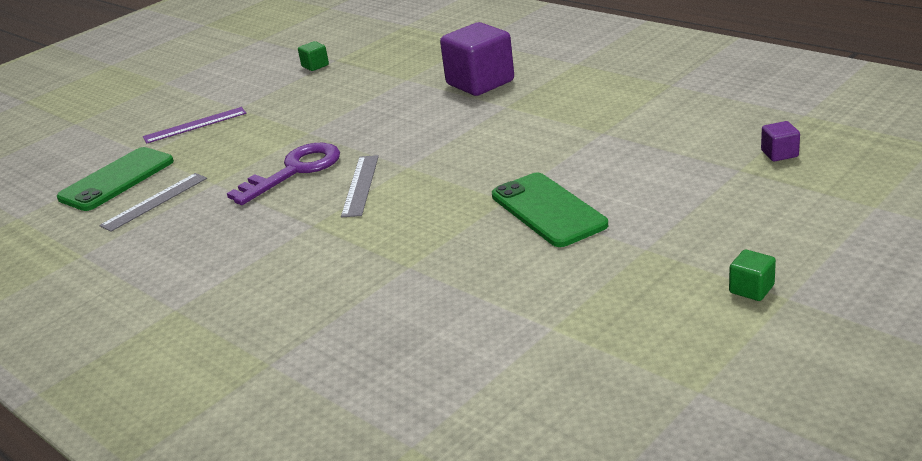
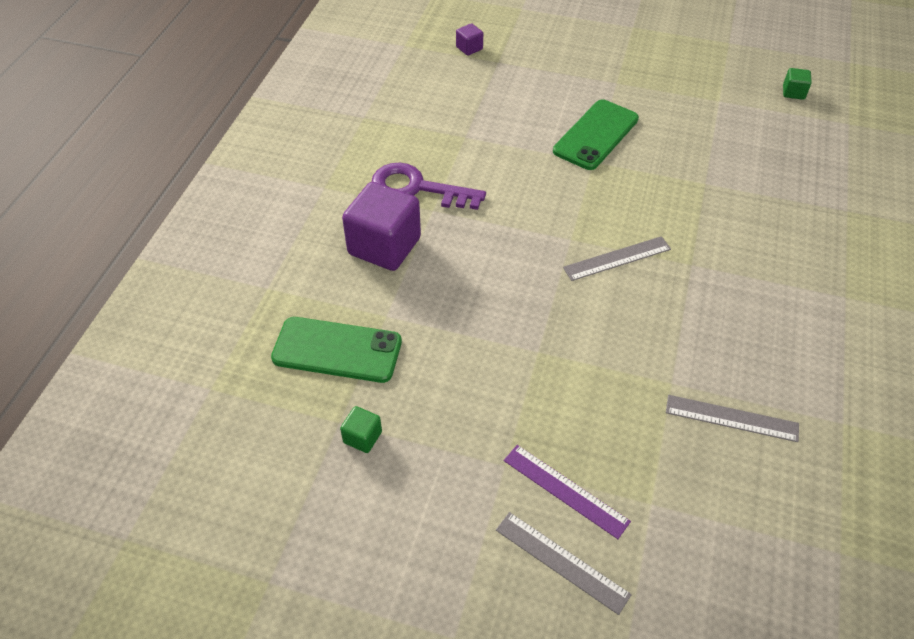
camera: 120 degrees left, 20 degrees up
green phone [57,147,174,211] -> green phone moved to [271,317,402,383]
purple key [227,143,340,205] -> purple key moved to [372,163,486,210]
green cube [729,250,776,301] -> green cube moved to [783,68,812,100]
none -> grey ruler [496,512,632,615]

